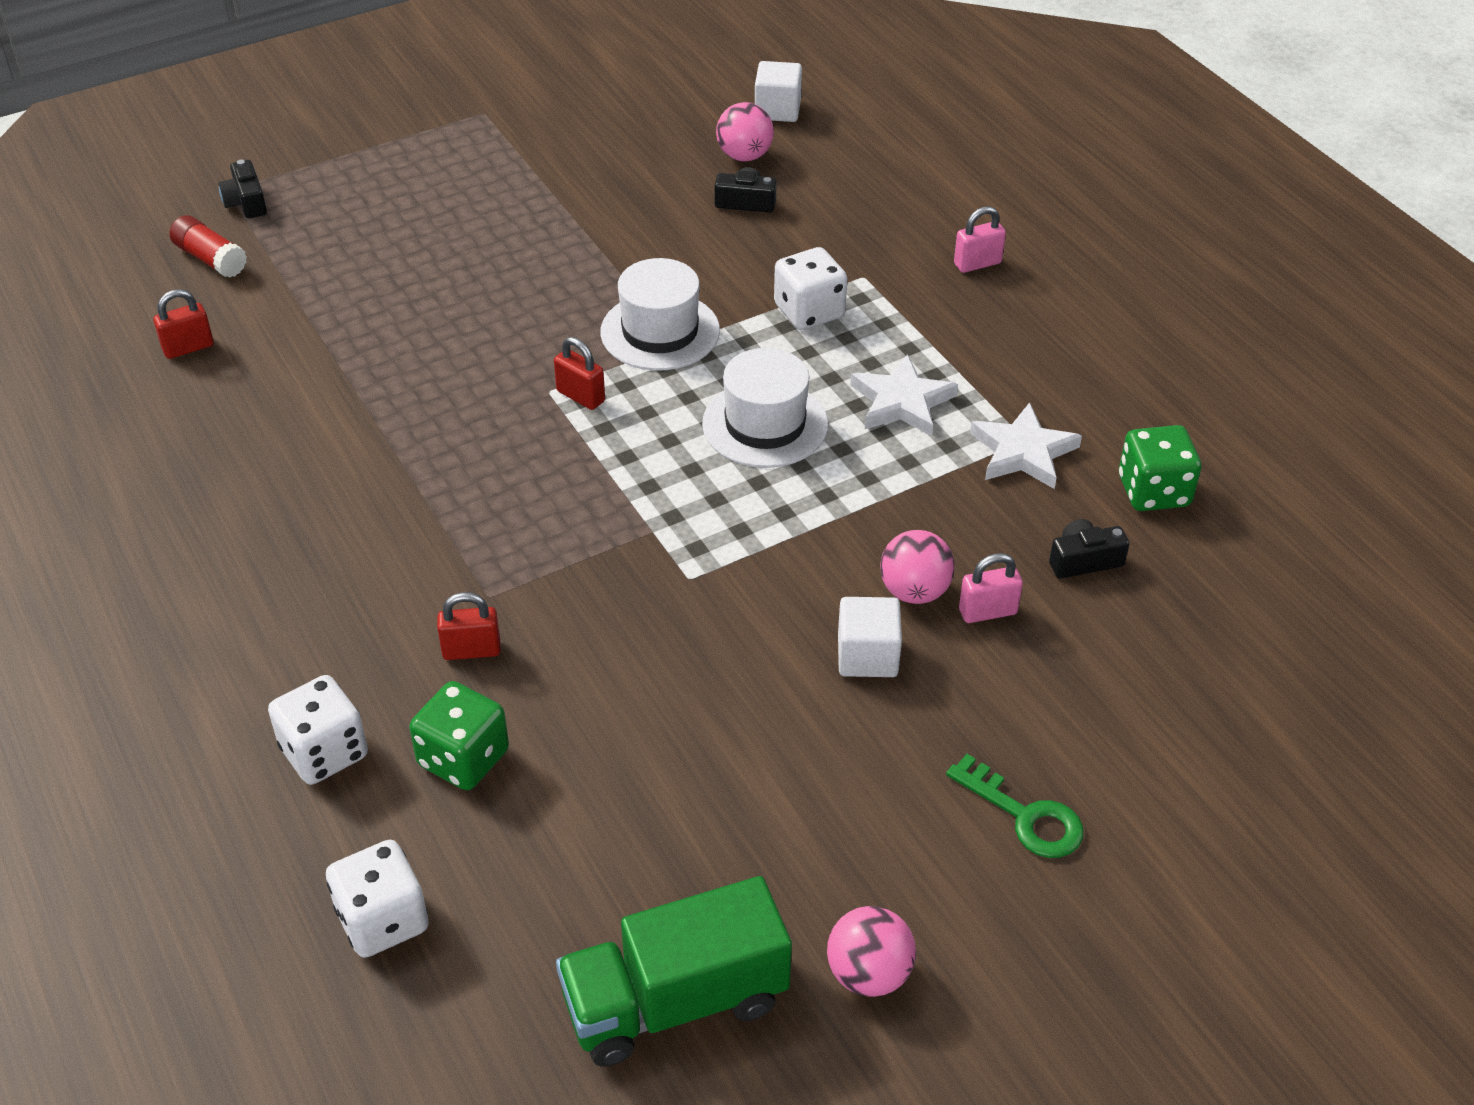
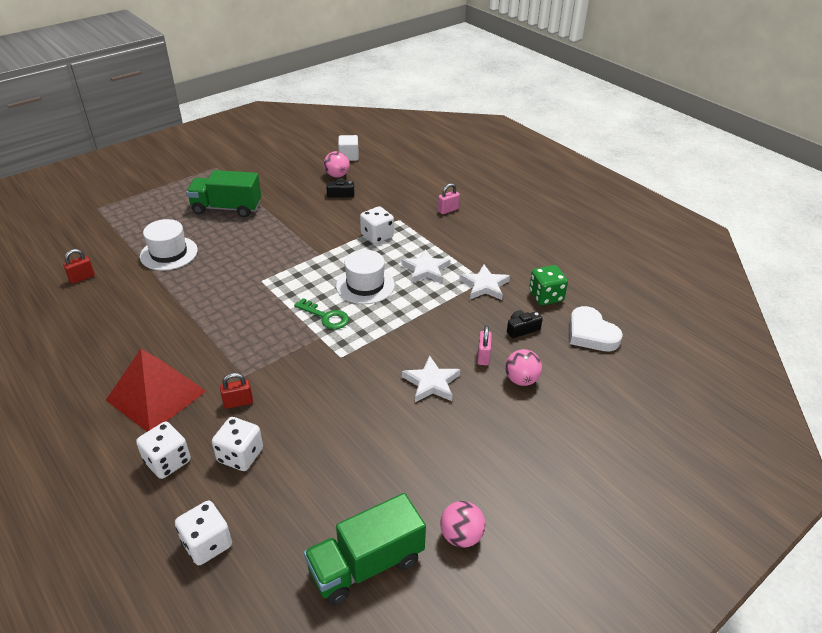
camera: 10 degrees left, 5 degrees down
red glue stick [170,215,247,278] -> none
black camera [218,160,267,218] -> none
green dice [409,681,509,790] -> white dice [212,417,263,471]
red padlock [554,337,605,410] -> none
white hat [600,258,720,371] -> white hat moved to [140,219,198,271]
white cube [838,597,902,677] -> white star [402,356,460,402]
pink ball [880,530,955,604] -> pink ball moved to [505,349,542,386]
green key [946,754,1084,858] -> green key moved to [294,298,349,329]
pink padlock [959,553,1023,623] -> pink padlock turned 60 degrees counterclockwise [477,325,492,365]
none -> red pyramid [106,349,206,432]
none -> green truck [186,170,261,217]
none -> white heart [570,306,623,351]

